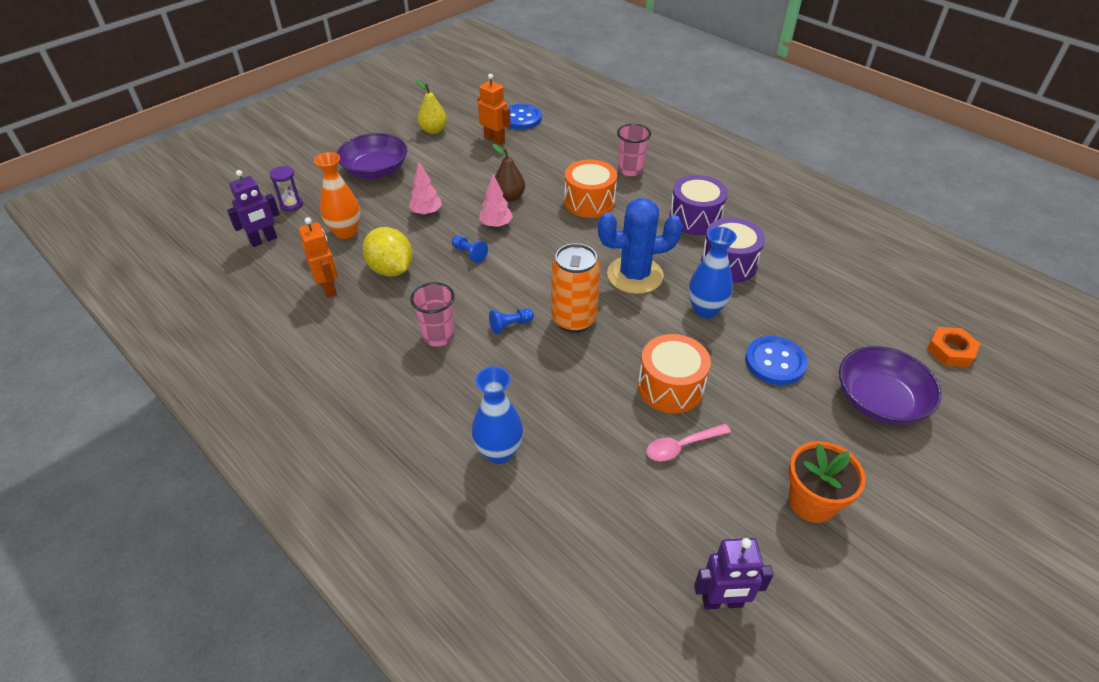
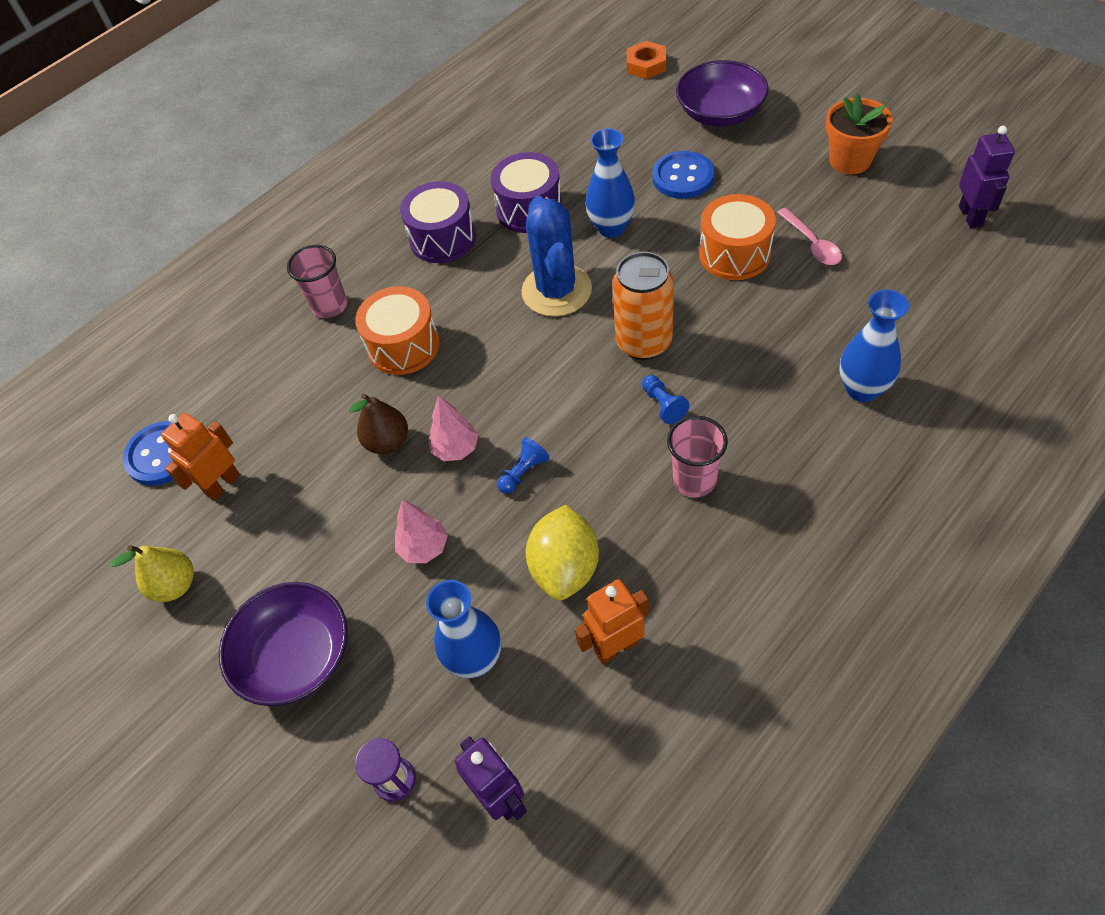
camera: 85 degrees left, 10 degrees up
orange vase [314,152,361,239] -> blue vase [426,580,501,678]
yellow lemon [362,227,413,277] -> yellow lemon turned 45 degrees counterclockwise [526,505,599,600]

